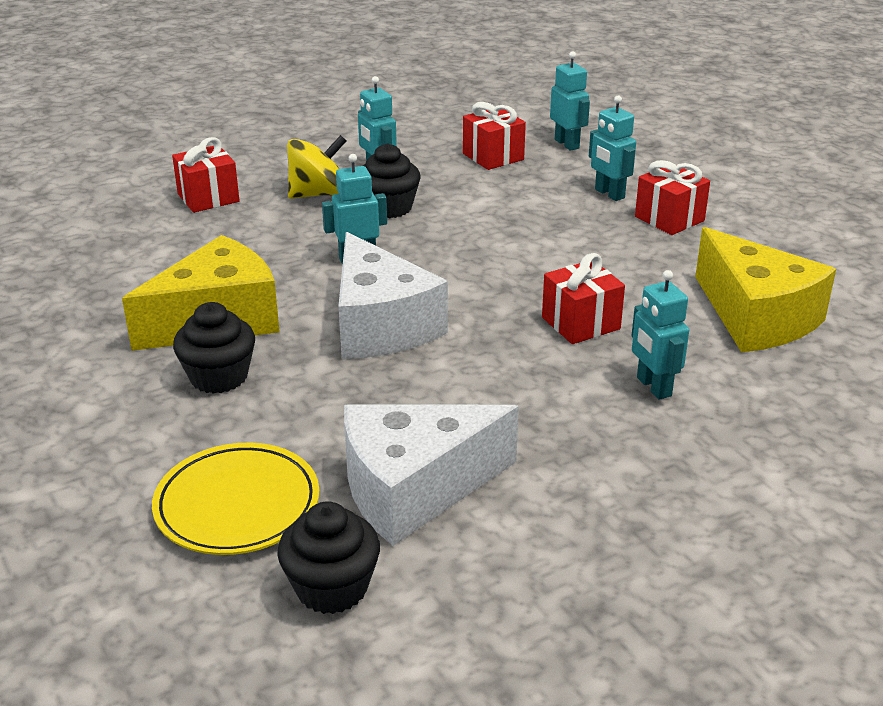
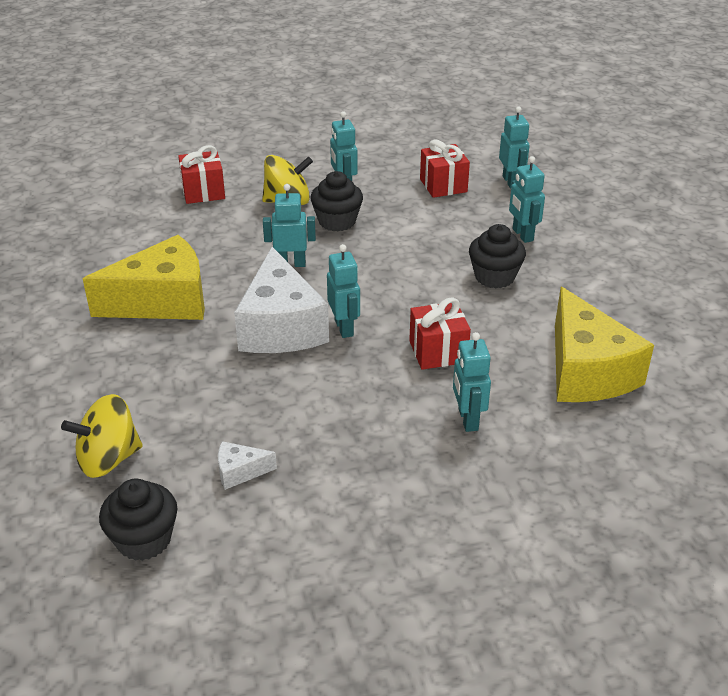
camera: 15 degrees right, 5 degrees up
yellow plate [152,443,319,555] -> yellow spinning top [61,394,143,478]
black cupcake [173,302,255,394] -> black cupcake moved to [469,224,526,288]
white cheese [344,405,519,546] -> white cheese [218,441,277,490], size x0.42
red gift [635,160,710,235] -> none
none -> turquoise robot [327,244,360,338]

